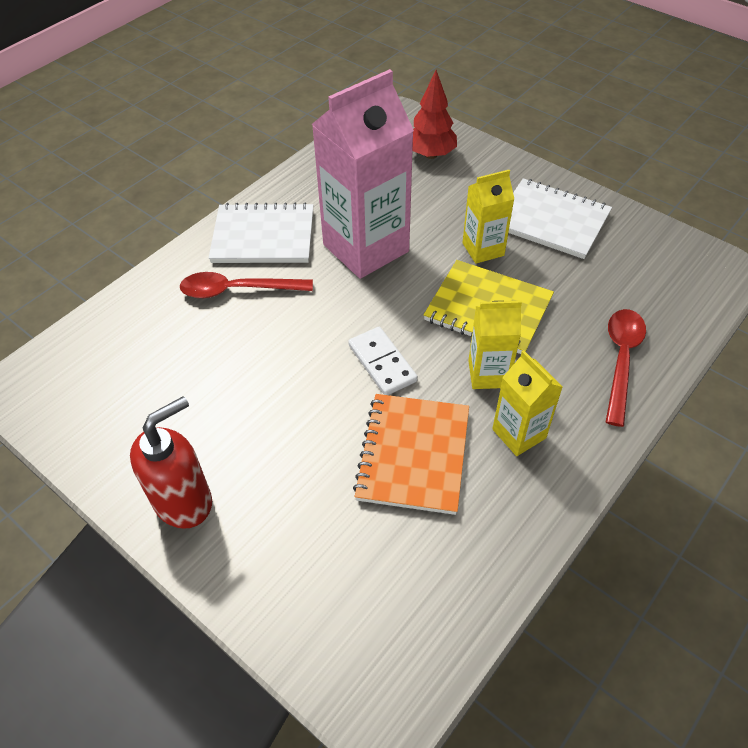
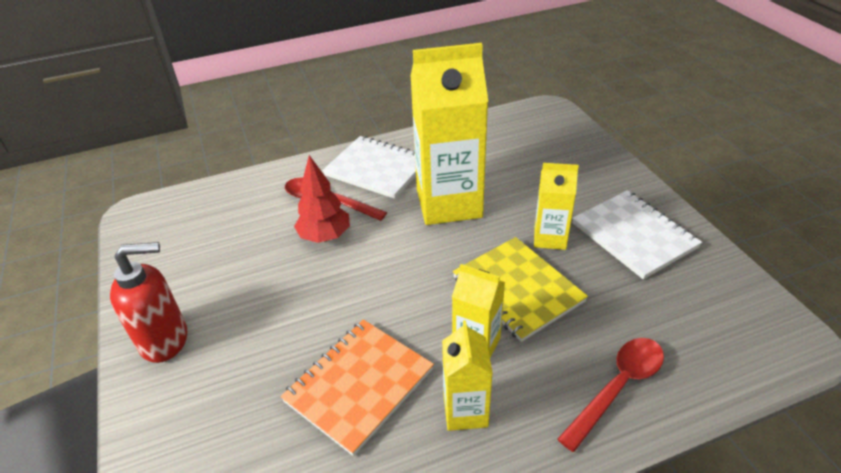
camera: 30 degrees right, 10 degrees down
pink carton [312,69,414,279] -> yellow carton [410,43,488,225]
white domino [348,327,418,395] -> none
red tree [413,70,457,159] -> red tree moved to [294,155,350,243]

